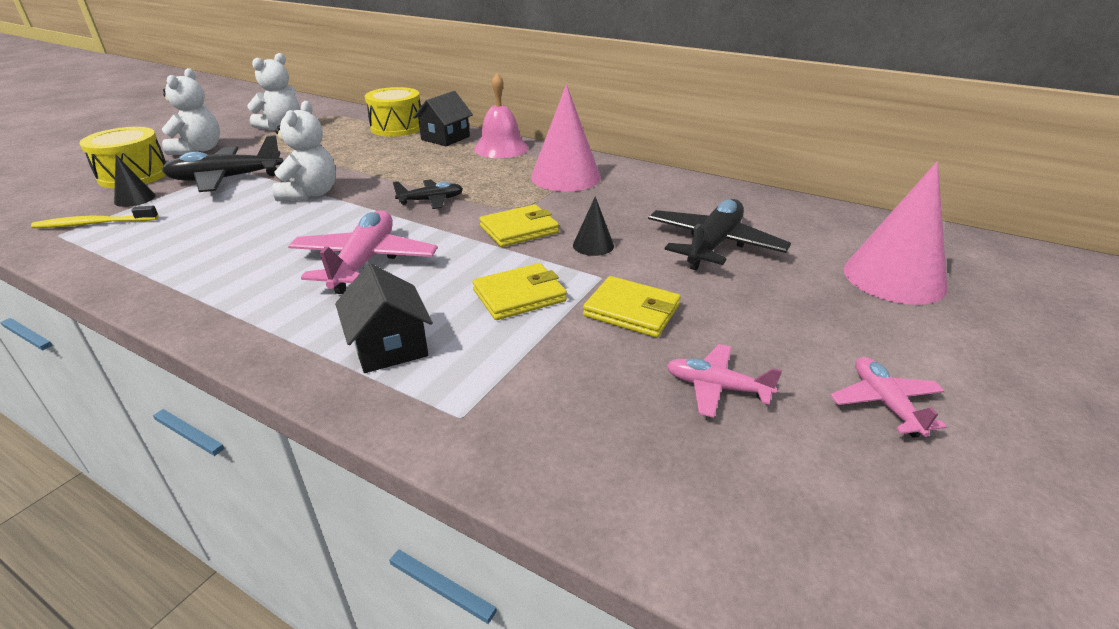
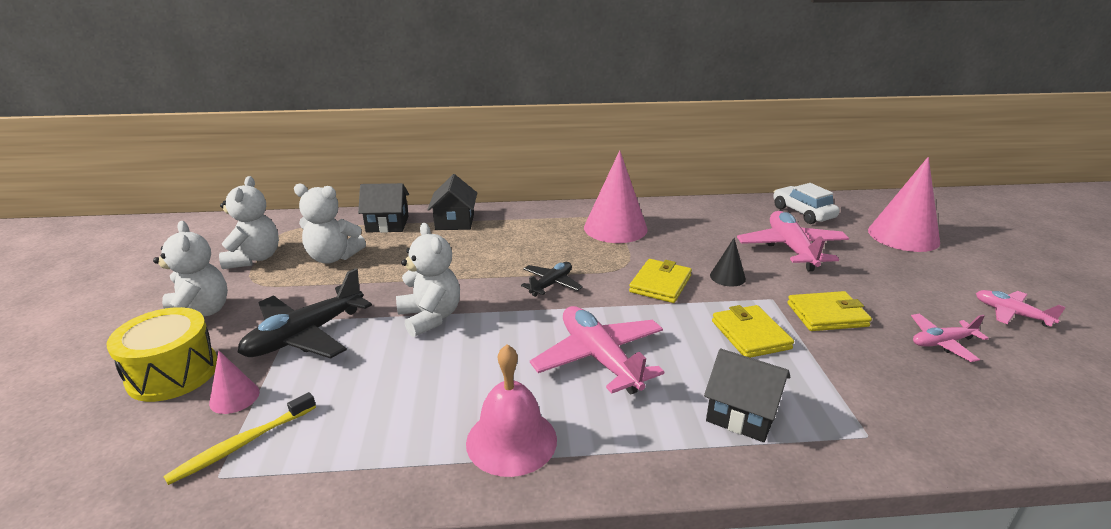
camera: 35 degrees left, 5 degrees down
black cone [114,155,155,207] -> pink cone [209,351,260,414]
yellow drum [365,87,421,137] -> black house [358,183,409,233]
yellow wallet [472,263,567,320] -> yellow wallet turned 45 degrees counterclockwise [712,305,794,358]
pink bell [474,73,528,158] -> pink bell moved to [466,344,557,477]
black plane [648,199,791,270] -> pink plane [737,211,849,271]
none -> white teddy bear [294,183,366,264]
none -> white car [773,183,840,224]

